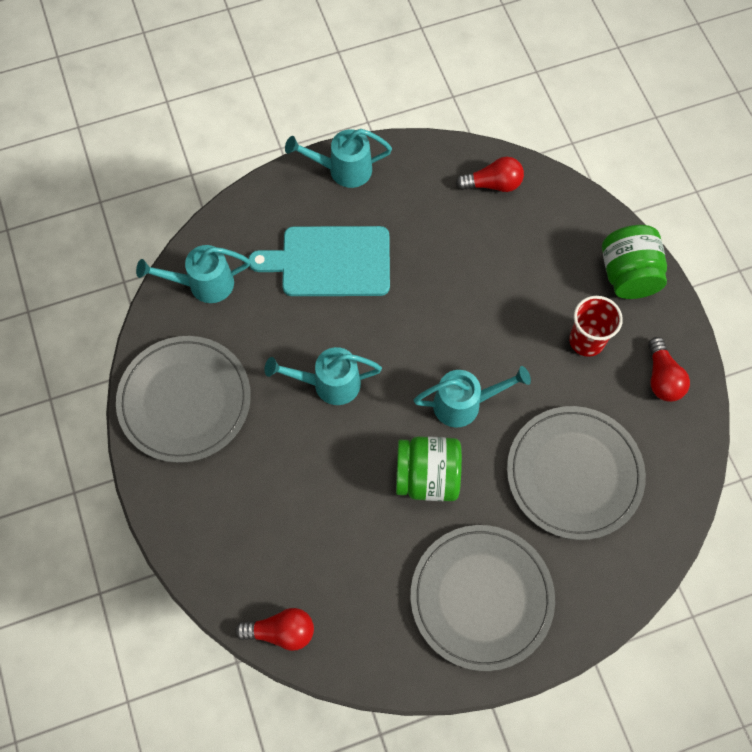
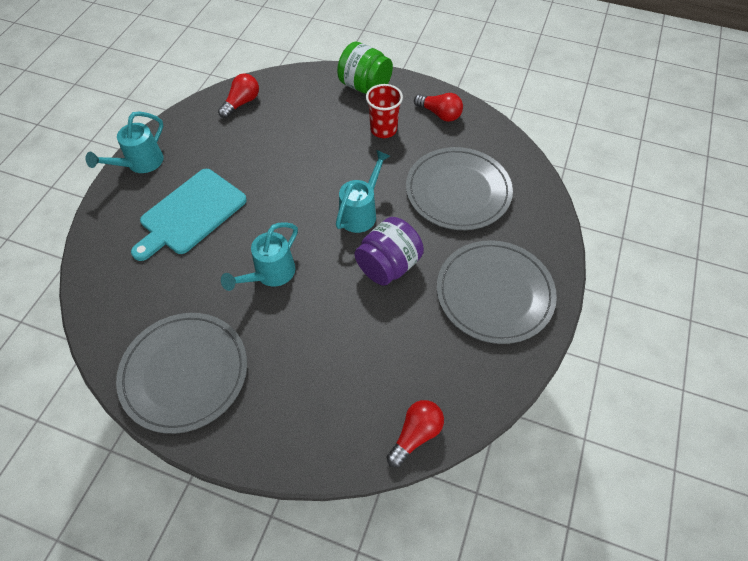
camera: 50 degrees left, 10 degrees down
turquoise watering can [136,245,250,303] -> none
green jar [396,436,462,501] -> purple jar [354,217,424,286]

